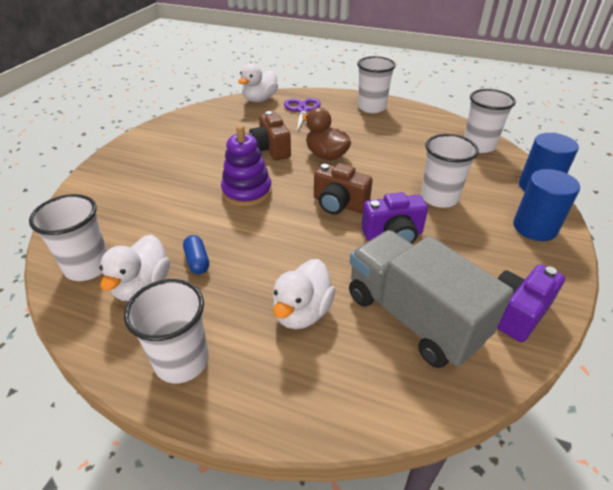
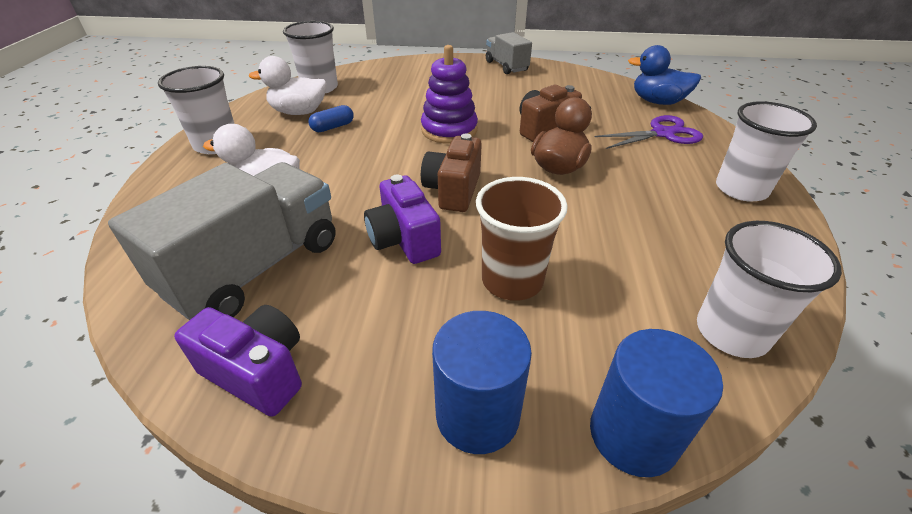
camera: 75 degrees right, 0 degrees up
white duck [238,64,278,102] -> blue duck [628,45,701,105]
white cup [421,134,479,208] -> brown cup [476,177,568,301]
none -> grey truck [486,32,532,74]

